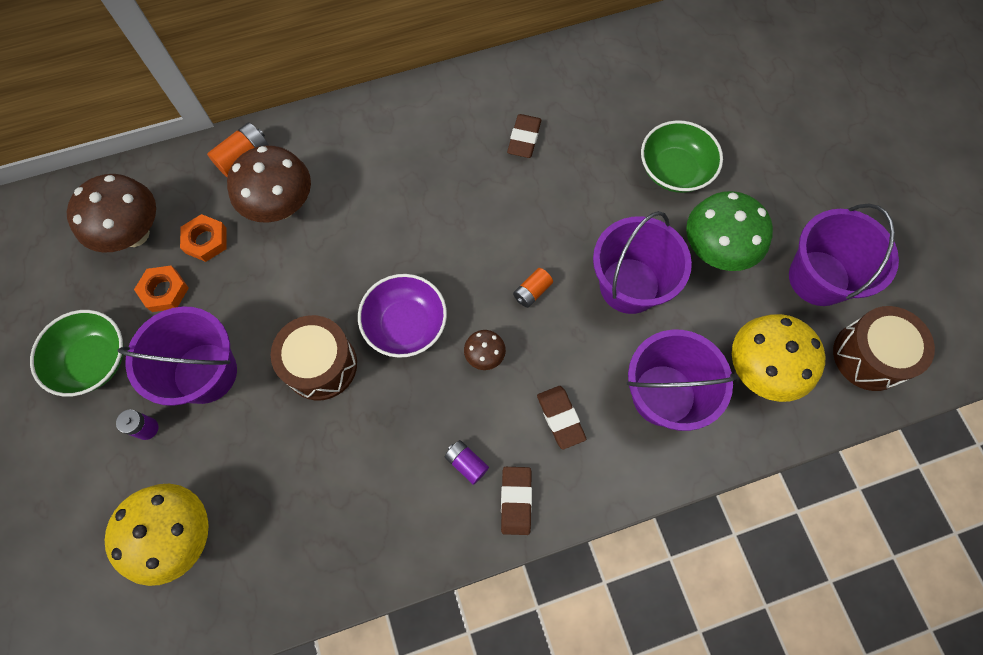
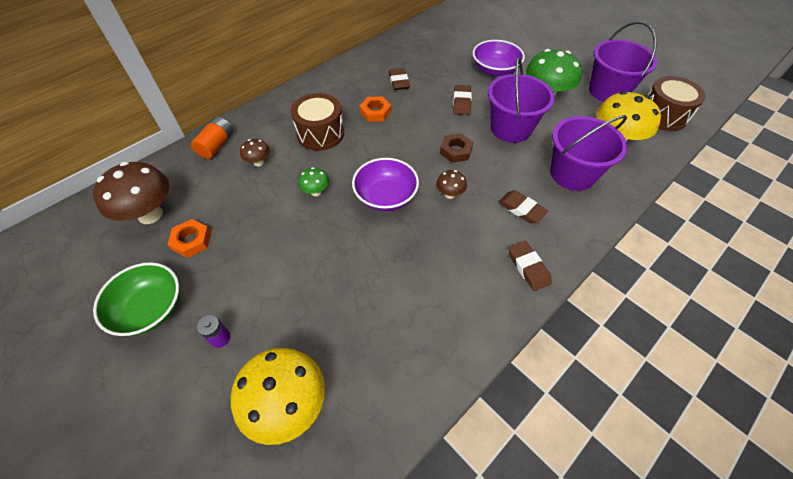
camera: 25 degrees left, 15 degrees down
purple bucket [118,306,237,406] -> none
orange nut [180,214,227,262] -> orange nut moved to [360,97,391,122]
brown mushroom [227,145,311,223] -> brown mushroom [240,139,270,166], size x0.48
brown drum [271,315,357,400] -> brown drum moved to [291,93,344,151]
purple battery [445,440,489,485] -> none
orange battery [513,268,553,308] -> brown nut [440,133,473,163]
green bowl [641,120,723,193] -> purple bowl [473,40,525,76]
none -> green mushroom [298,167,329,196]
none -> brown eraser [453,85,472,115]

